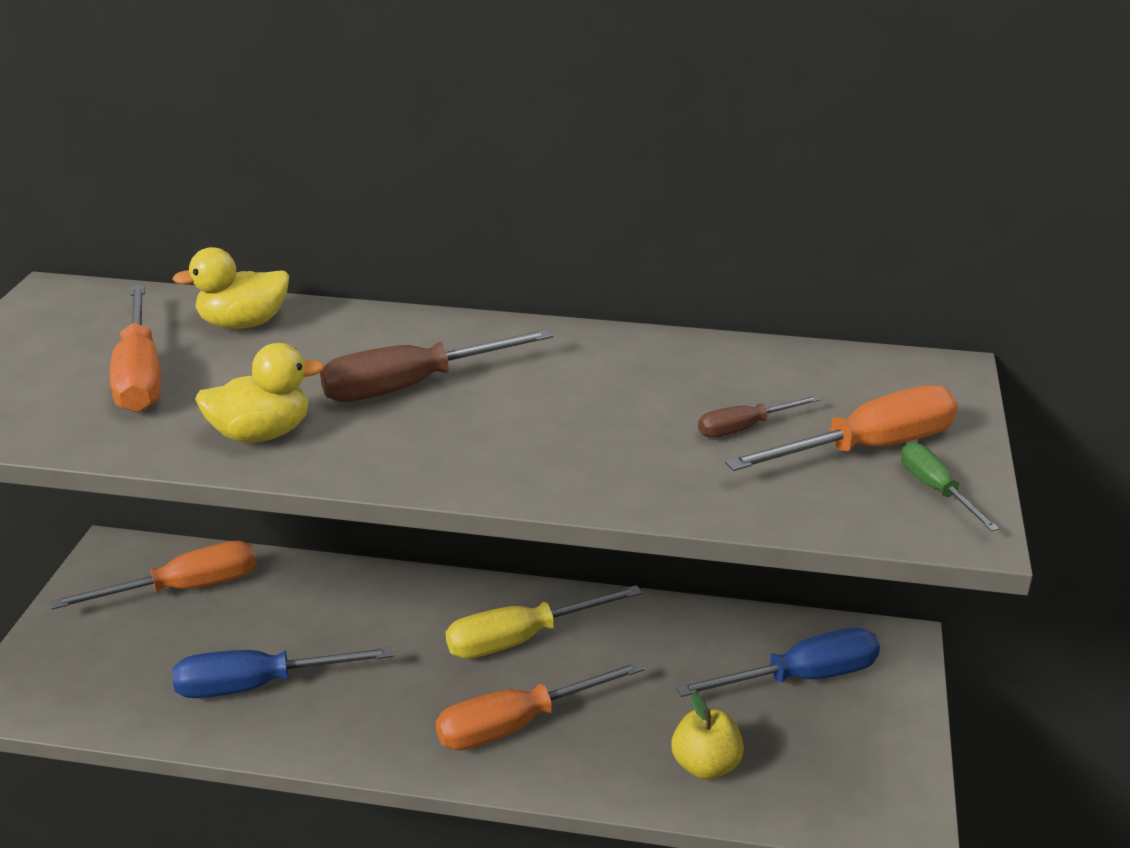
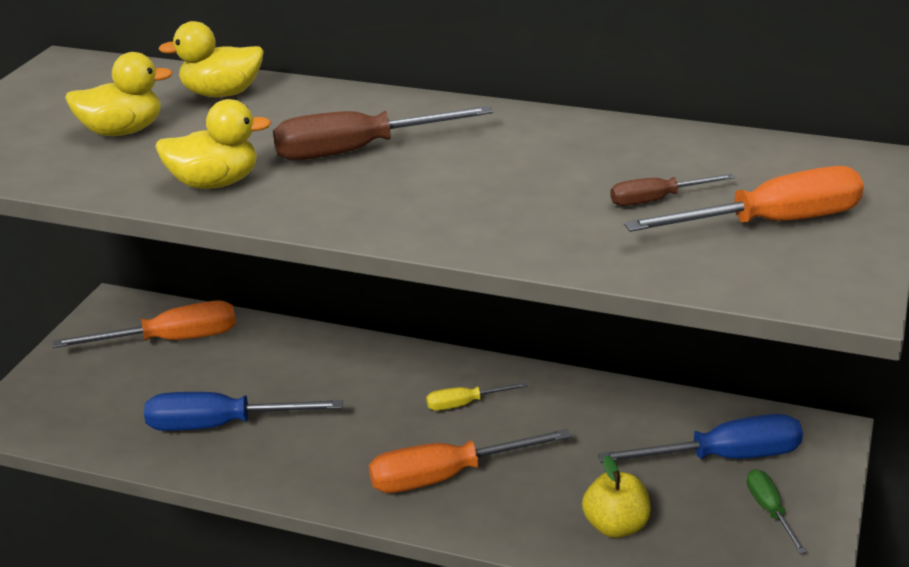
camera: 10 degrees right, 0 degrees up
orange screwdriver [110,285,161,413] -> yellow duck [65,52,173,136]
yellow screwdriver [446,585,642,659] -> yellow screwdriver [426,382,528,411], size x0.54
green screwdriver [901,442,999,532] -> green screwdriver moved to [747,469,807,554]

